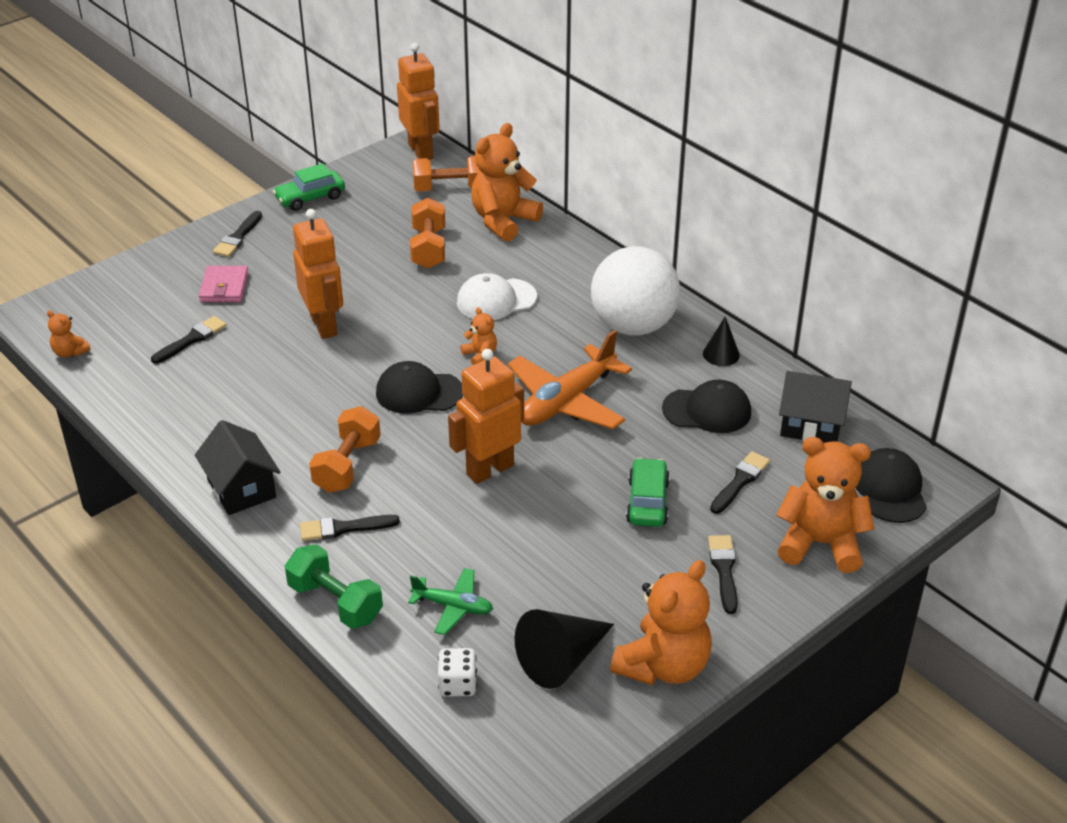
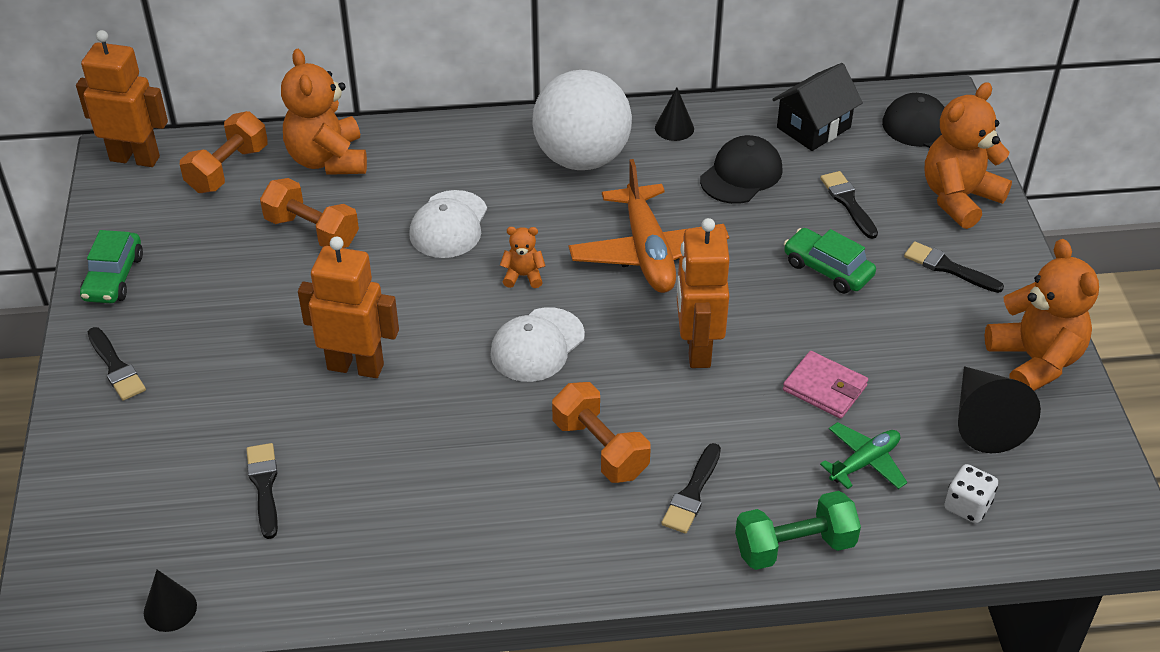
camera: 55 degrees left, 5 degrees up
orange teddy bear [47,310,91,358] -> black cone [144,570,197,632]
black house [195,420,281,515] -> none
pink wallet [199,266,248,302] -> pink wallet moved to [783,351,868,419]
black cap [376,361,463,414] -> white cap [490,307,585,382]

